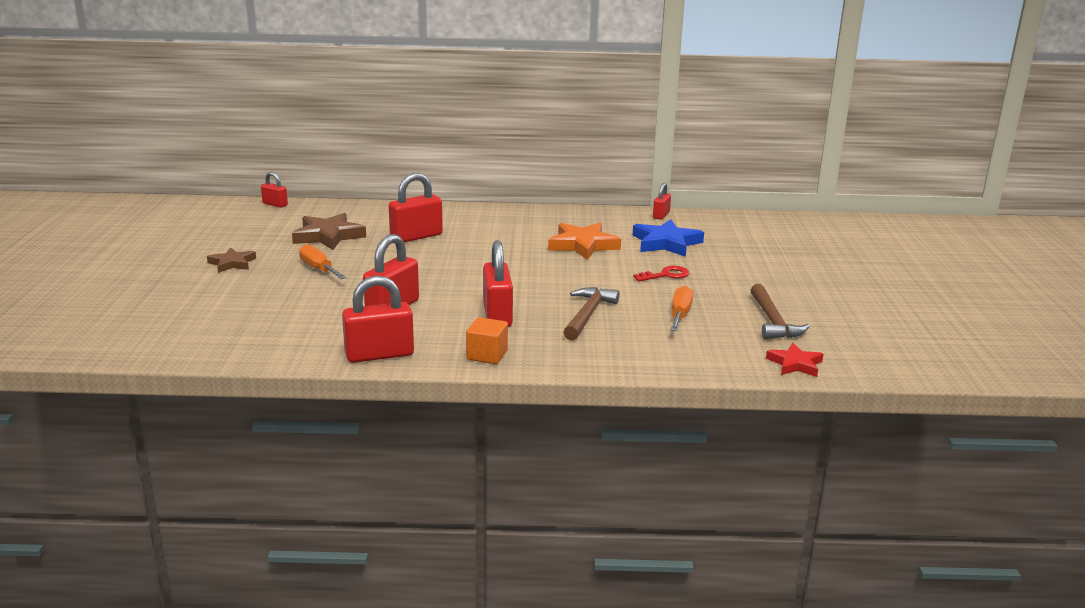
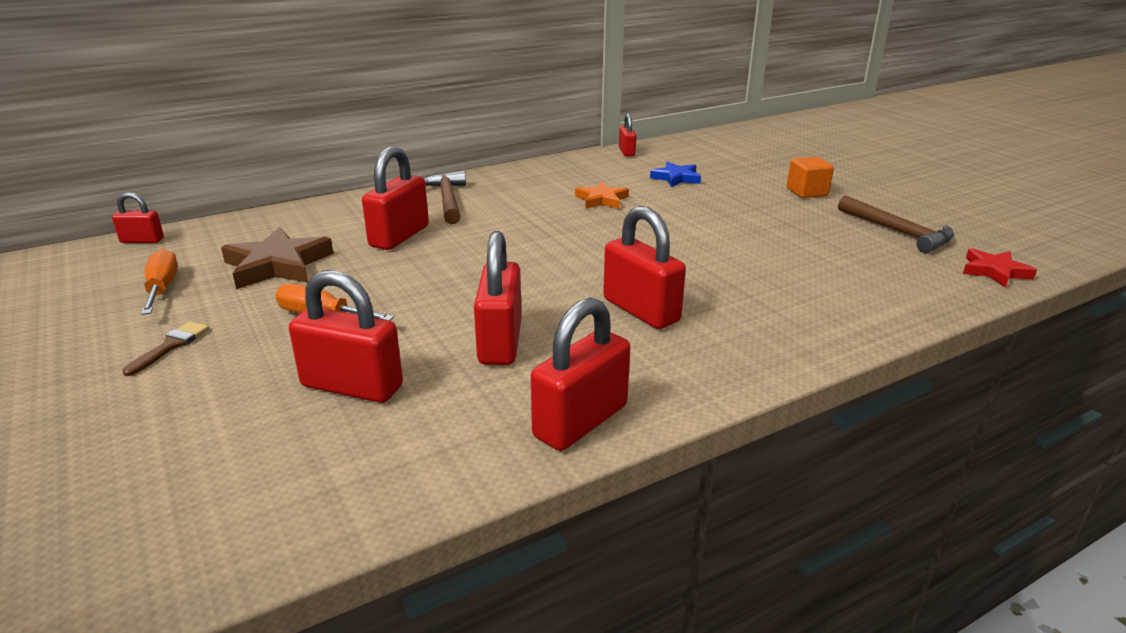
camera: 30 degrees left, 5 degrees up
brown star [207,247,256,273] -> brown brush [123,321,209,376]
orange cube [466,317,508,364] -> orange cube moved to [787,157,834,198]
orange star [548,223,621,260] -> orange star [575,182,629,209], size x0.61
brown hammer [563,287,620,340] -> brown hammer moved to [424,171,466,224]
blue star [632,219,704,257] -> blue star [650,162,701,187], size x0.61
red key [633,266,689,282] -> none
orange screwdriver [670,286,693,331] -> orange screwdriver moved to [141,249,178,315]
none -> red padlock [289,270,403,403]

